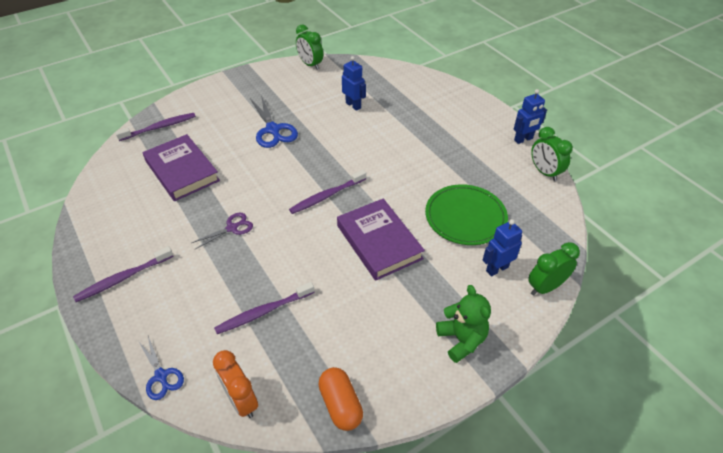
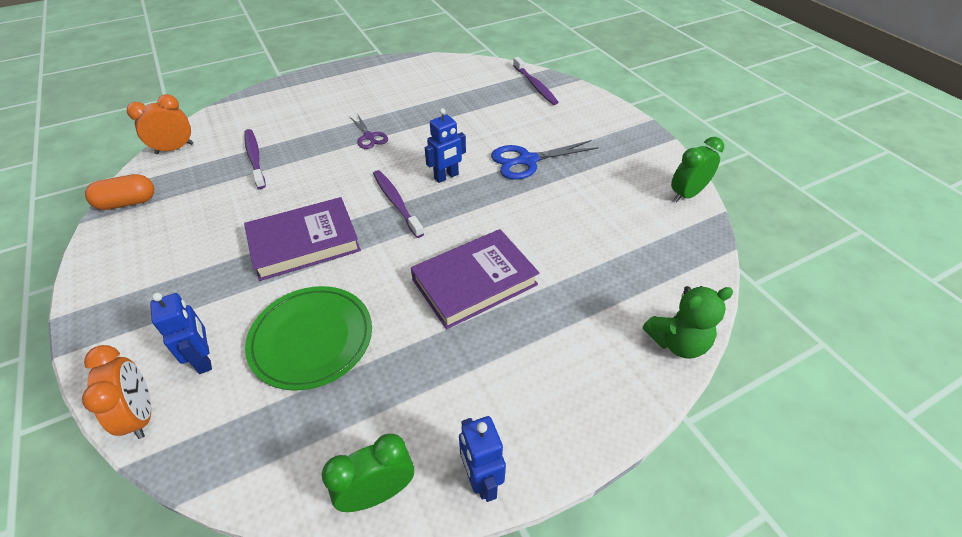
camera: 95 degrees right, 0 degrees up
purple toothbrush [73,246,173,302] -> none
blue scissors [139,336,184,400] -> none
purple book [143,134,220,201] -> purple book moved to [411,229,540,330]
blue robot [342,56,366,111] -> blue robot moved to [425,108,466,183]
green teddy bear [436,285,491,363] -> green teddy bear moved to [643,286,733,359]
green clock [528,242,580,295] -> orange clock [82,345,151,439]

